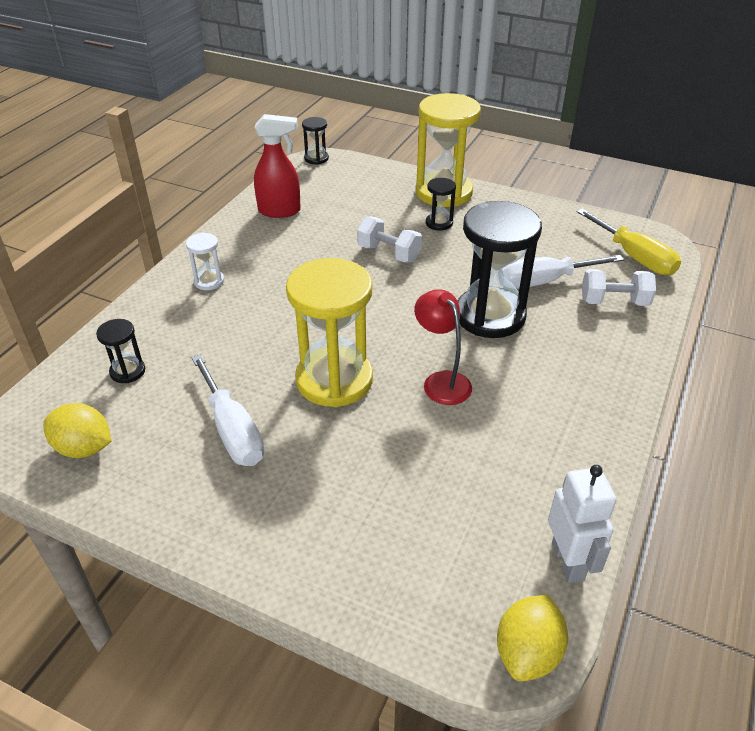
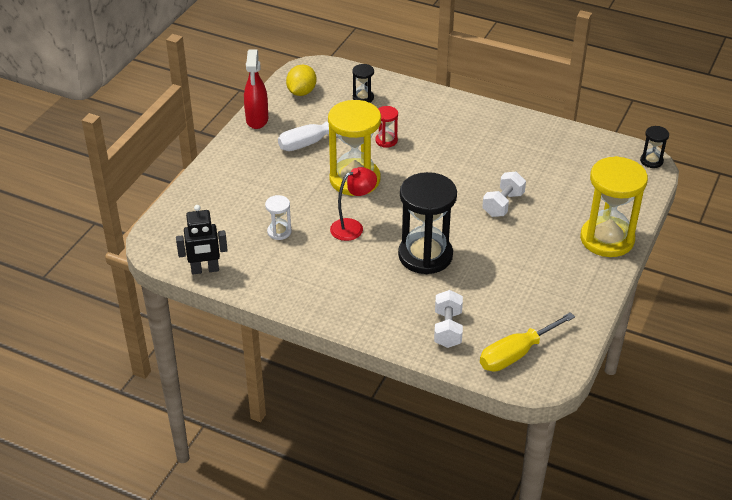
camera: 90 degrees right, 0 degrees up
white hourglass [186,233,224,290] -> white hourglass moved to [265,195,292,240]
red spray bottle [254,114,301,218] -> red spray bottle moved to [244,49,268,129]
black hourglass [426,178,456,230] -> none
yellow lemon [497,595,568,681] -> none
white screwdriver [501,255,624,289] -> none
white robot [548,465,616,583] -> black robot [176,205,228,274]
none -> red hourglass [375,106,398,148]

